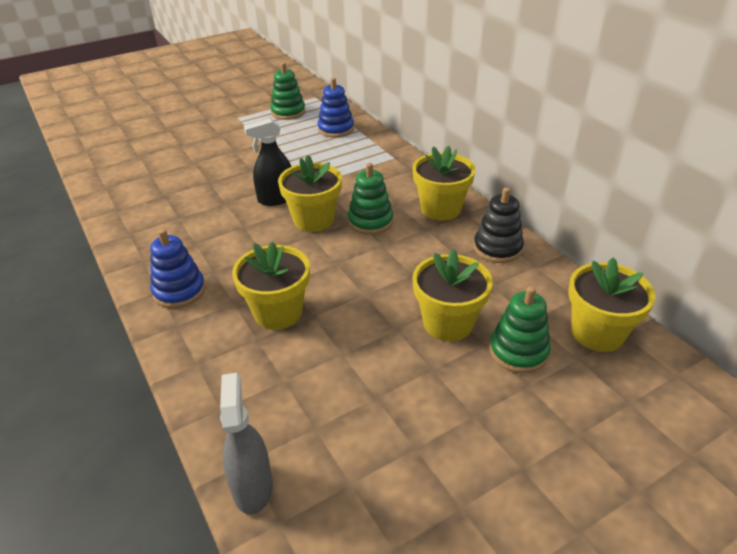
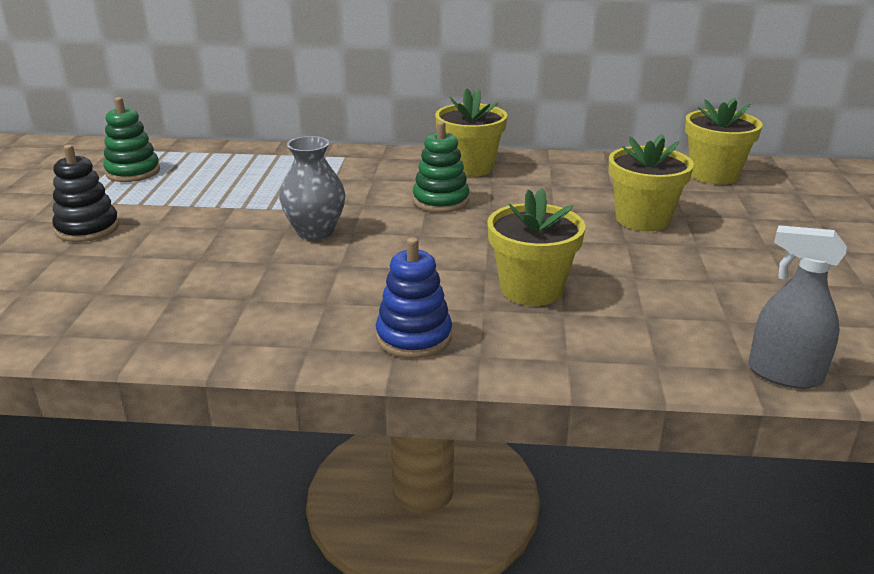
camera: 55 degrees left, 10 degrees down
black spray bottle [244,119,292,206] -> grey vase [279,136,346,240]
yellow flower pot [278,155,342,232] -> none
blue stacking toy [317,78,354,138] -> none
black stacking toy [474,187,524,263] -> black stacking toy moved to [52,145,119,242]
green stacking toy [489,286,551,373] -> none

